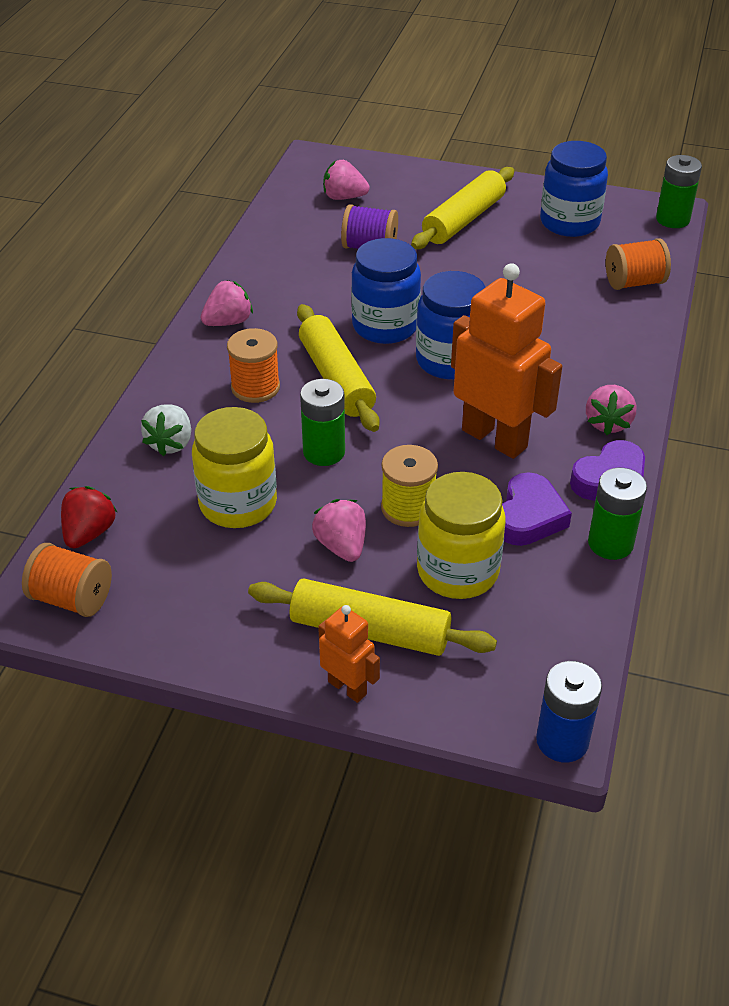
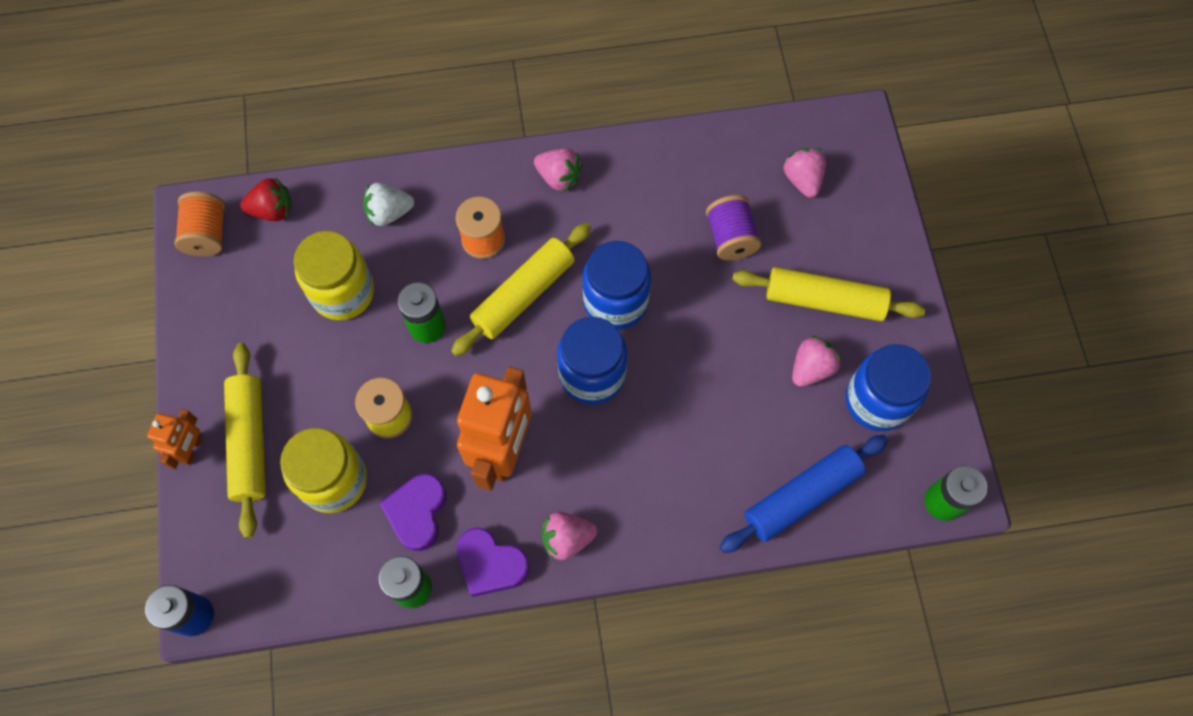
camera: 65 degrees right, 25 degrees up
pink strawberry [312,499,366,562] -> pink strawberry moved to [792,336,841,387]
purple heart [502,472,572,546] -> purple heart turned 105 degrees clockwise [380,474,447,551]
orange spool [606,238,671,290] -> blue rolling pin [720,435,888,553]

